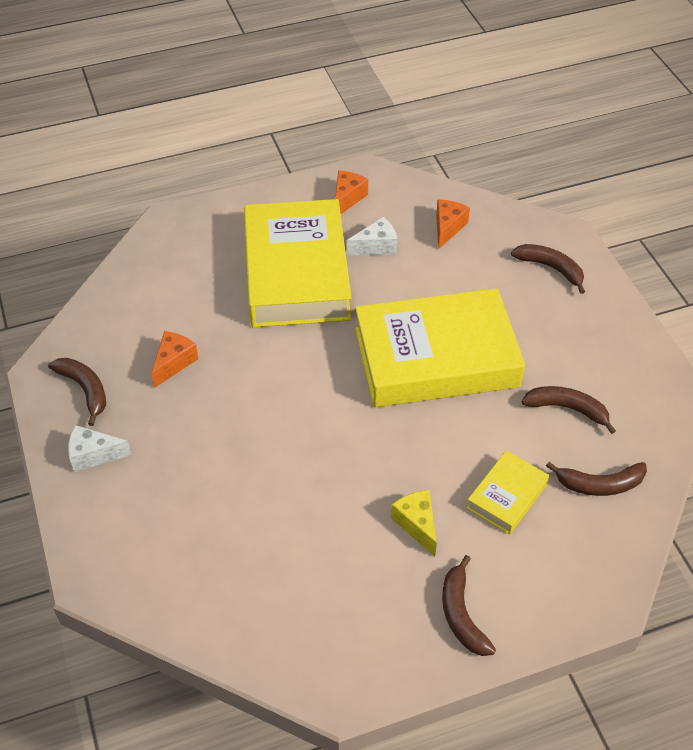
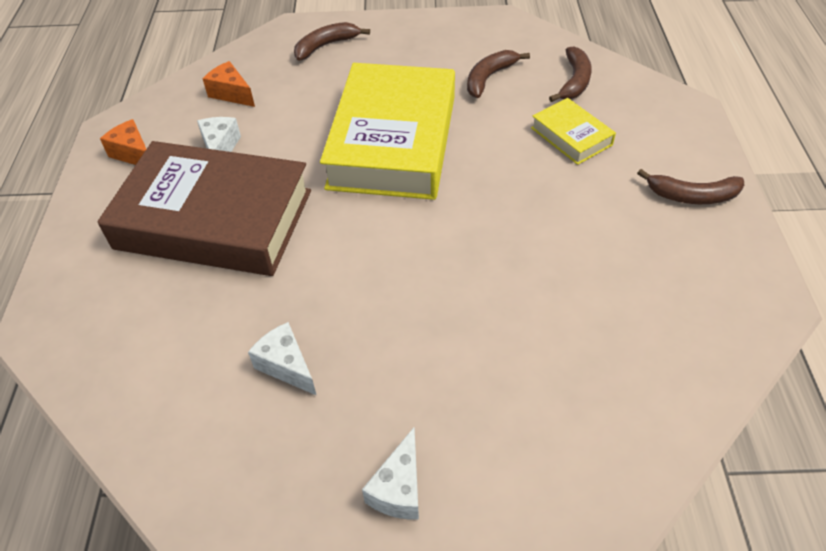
camera: 70 degrees left, 0 degrees up
brown banana [48,358,106,426] -> none
orange cheese [151,331,198,388] -> white cheese [248,322,317,396]
yellow book [244,199,352,328] -> brown book [97,141,311,276]
yellow cheese [391,490,437,556] -> none

